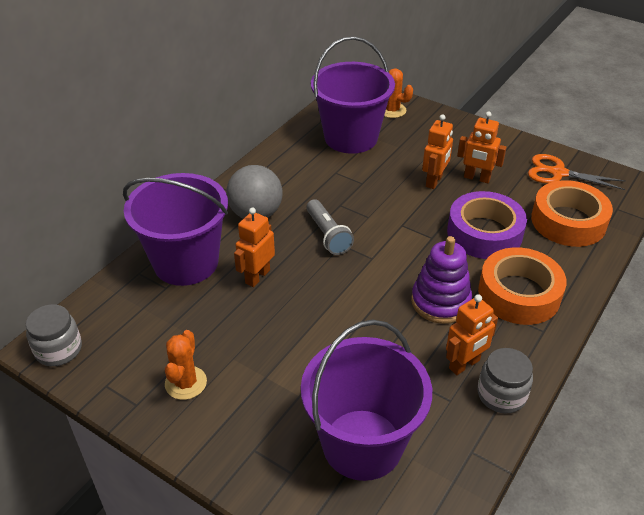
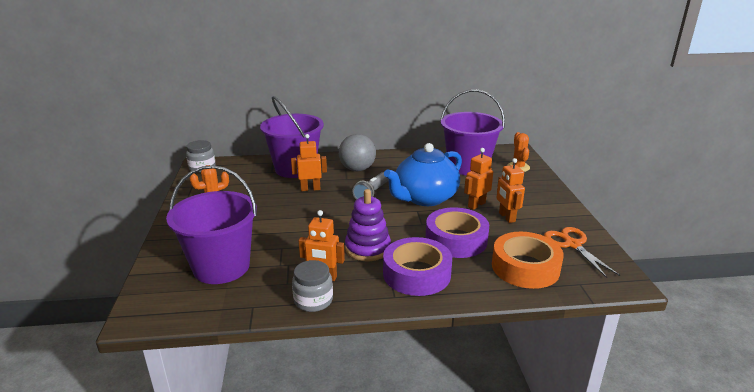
camera: 50 degrees right, 15 degrees down
orange robot [422,114,453,189] -> orange robot turned 150 degrees clockwise [464,148,493,210]
orange tape [478,247,567,325] -> purple tape [383,237,452,296]
none -> blue teapot [384,143,462,206]

